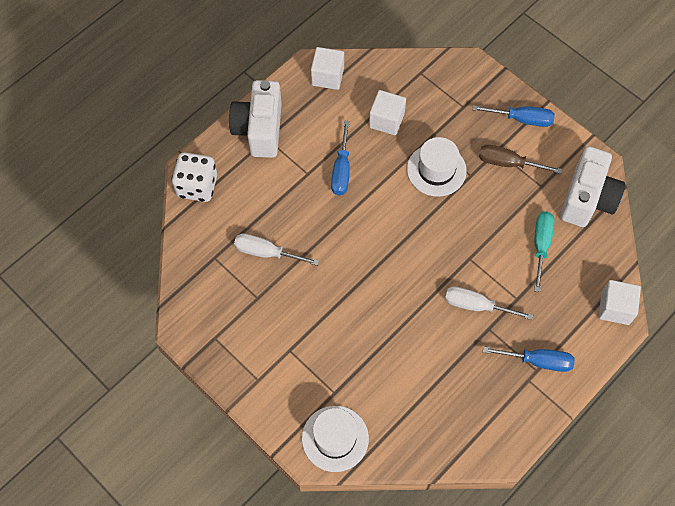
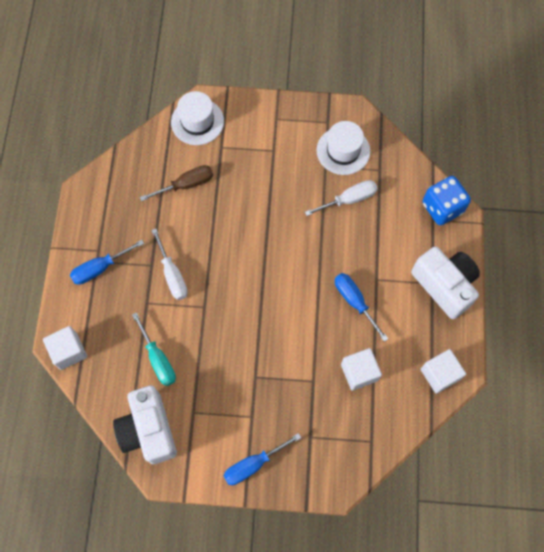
camera: 140 degrees right, 5 degrees up
white dice [172,153,217,202] -> blue dice [422,176,471,225]
white hat [407,137,467,197] -> white hat moved to [317,121,370,175]
white screwdriver [445,286,533,320] -> white screwdriver turned 90 degrees clockwise [151,228,188,300]
brown screwdriver [479,145,562,174] -> brown screwdriver moved to [140,165,213,202]

